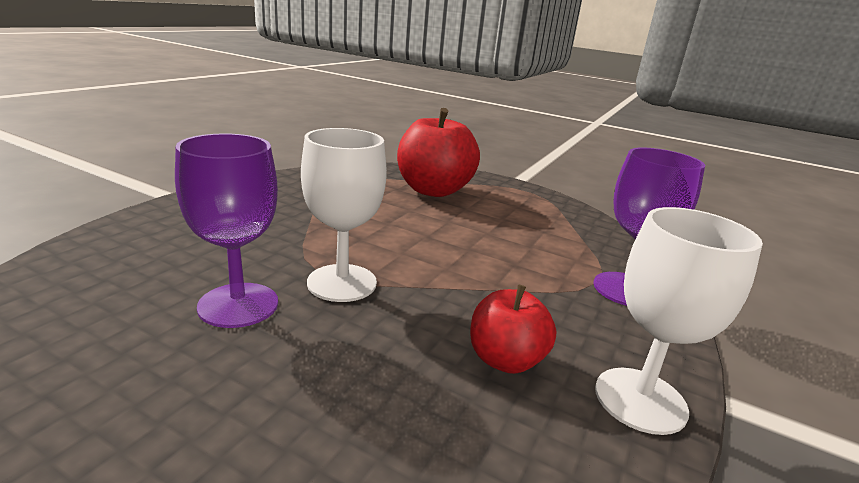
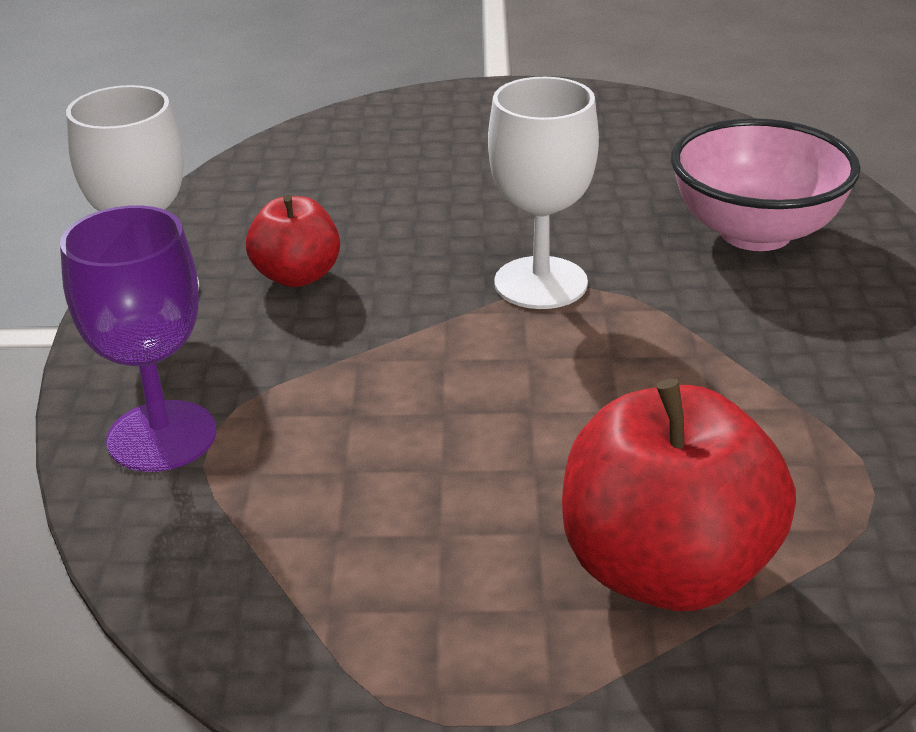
camera: 155 degrees right, 10 degrees up
purple goblet [175,134,278,328] -> none
none -> pink bowl [671,118,861,251]

